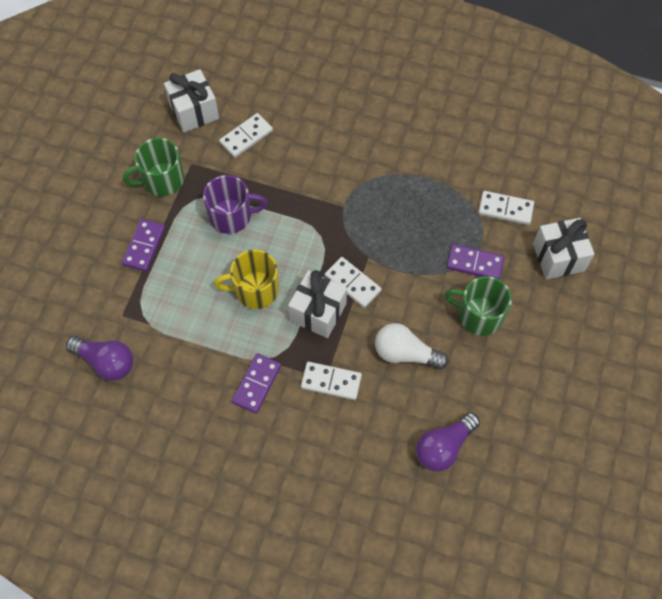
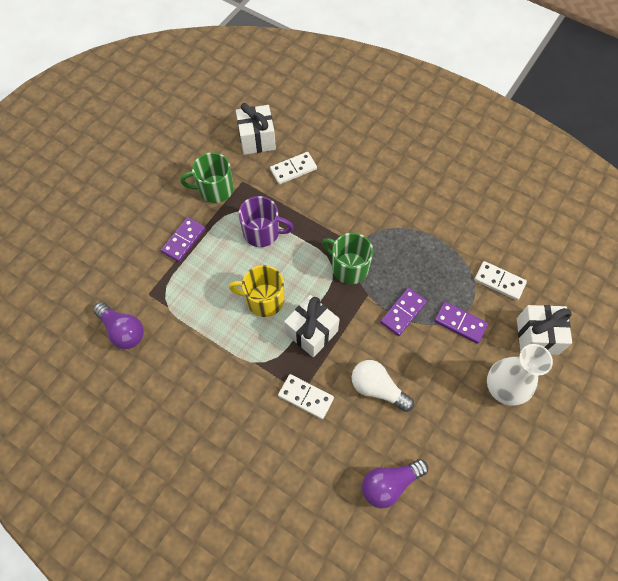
camera: 15 degrees right, 0 degrees up
purple domino [232,353,281,414] -> purple domino moved to [380,288,427,336]
white domino [325,257,382,308] -> none
green mug [444,276,512,336] -> green mug moved to [322,233,373,284]
none -> white vase [487,344,553,406]

